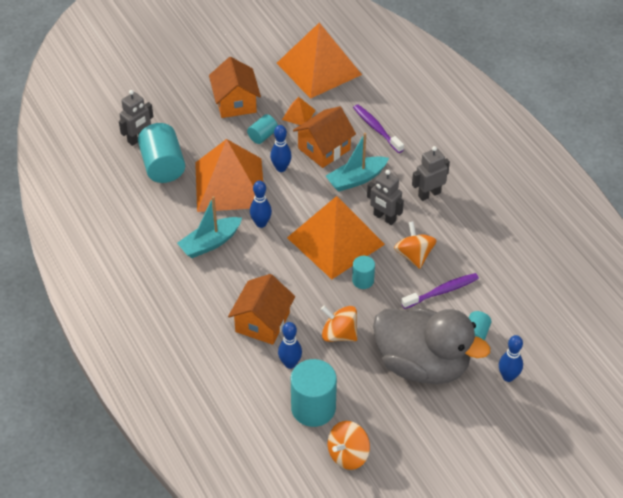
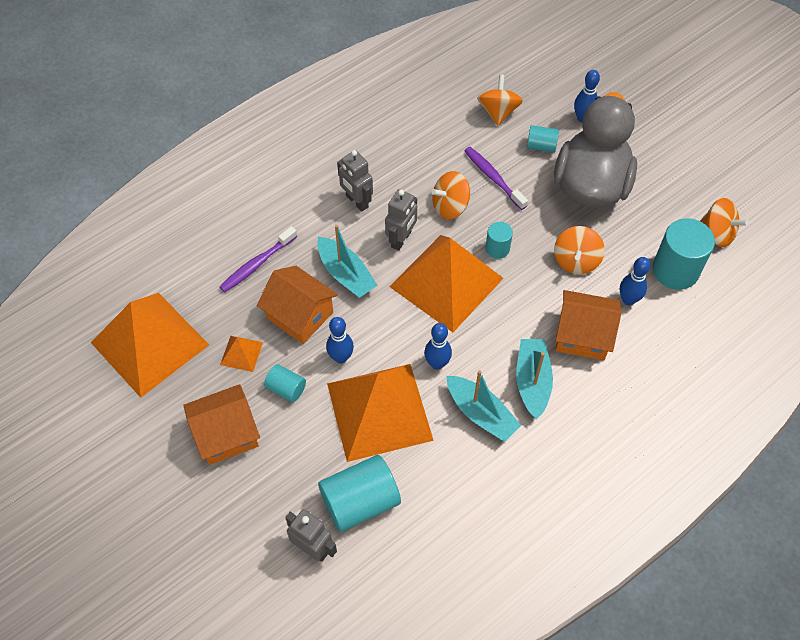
camera: 100 degrees left, 10 degrees up
none -> orange spinning top [477,75,523,126]
none -> turquoise boat [516,339,553,419]

